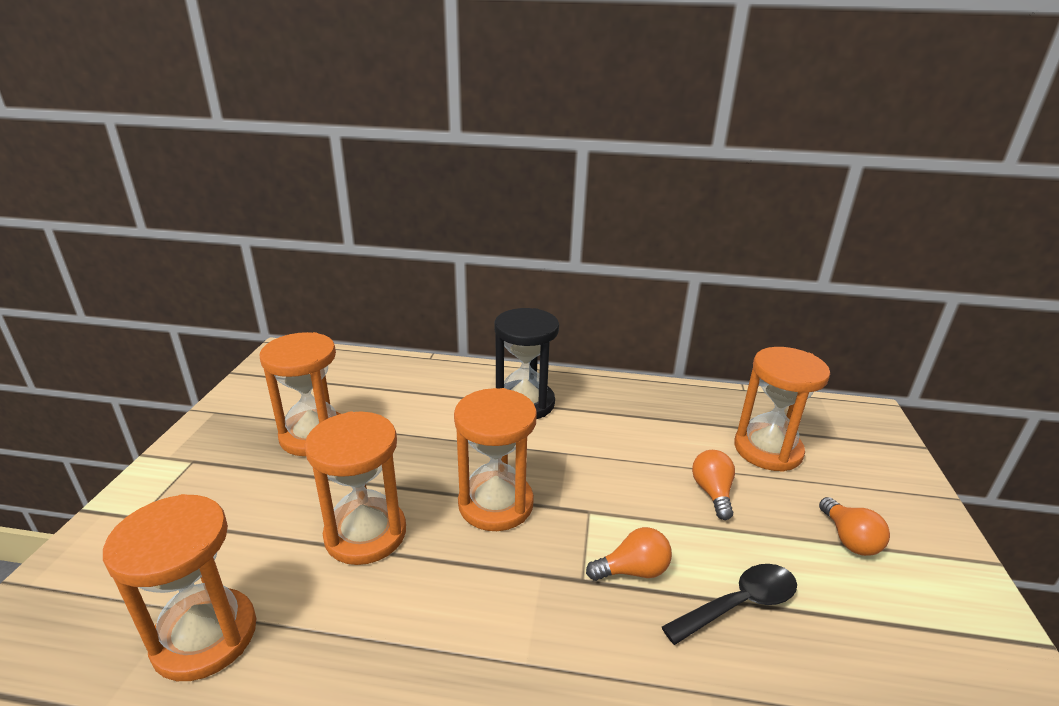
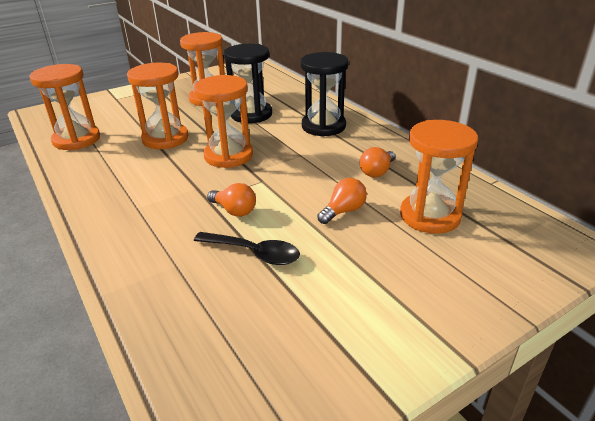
camera: 50 degrees right, 5 degrees up
orange light bulb [819,497,890,556] -> orange light bulb moved to [359,147,395,177]
none -> black hourglass [224,44,272,123]

